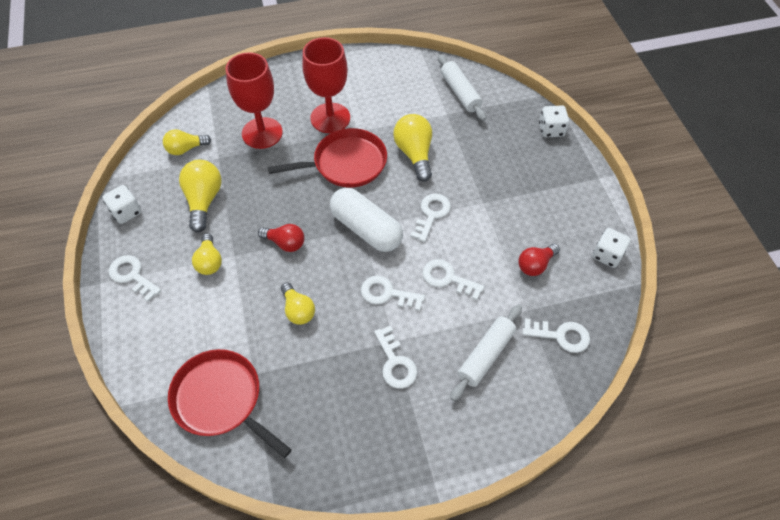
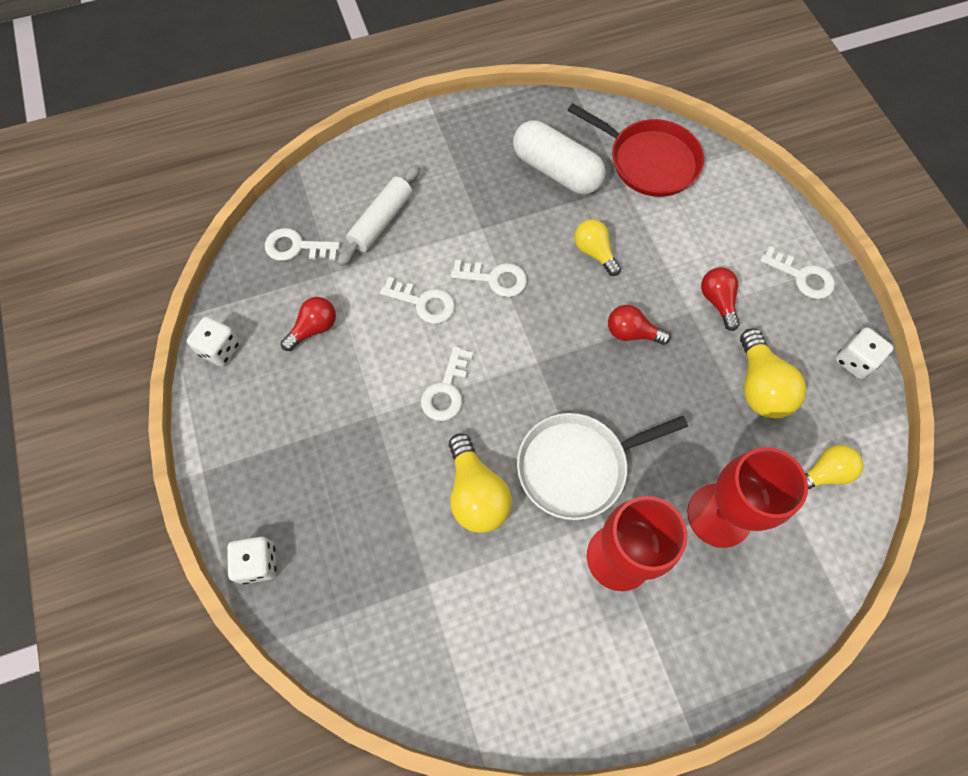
camera: 175 degrees right, 10 degrees up
yellow light bulb [192,233,222,275] -> red light bulb [701,267,740,331]
red pan [268,128,387,187] -> white pan [517,413,688,520]
white capsule [330,188,403,252] -> white capsule moved to [513,120,606,194]
white key [374,325,417,389] -> none
white rolling pin [438,54,486,121] -> none

